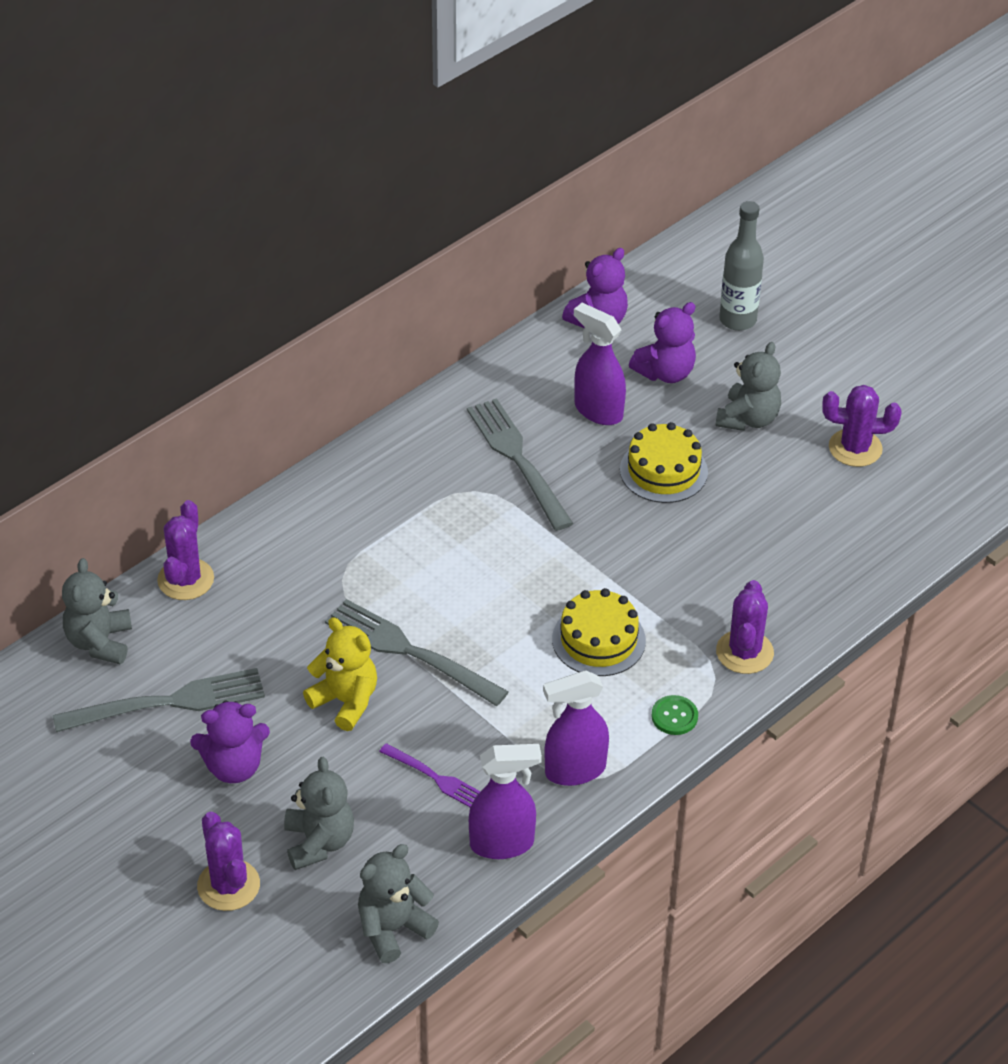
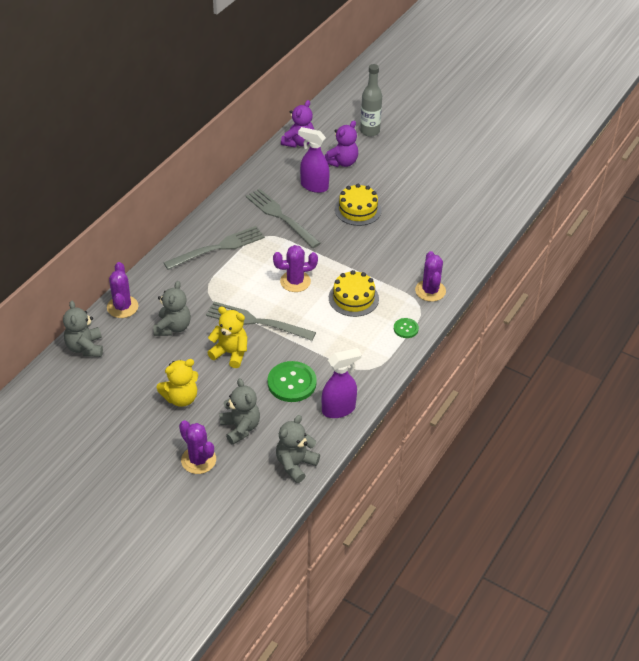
camera: 15 degrees left, 0 degrees up
grey fork [53,668,265,732] -> grey fork moved to [163,226,265,270]
purple teddy bear [190,701,270,783] -> yellow teddy bear [156,359,198,407]
purple fork [379,743,481,807] -> green button [267,361,317,402]
purple spray bottle [543,670,609,786] -> none
grey teddy bear [716,342,781,431] -> grey teddy bear moved to [154,281,191,336]
purple cactus [822,385,901,467] -> purple cactus moved to [273,245,318,292]

